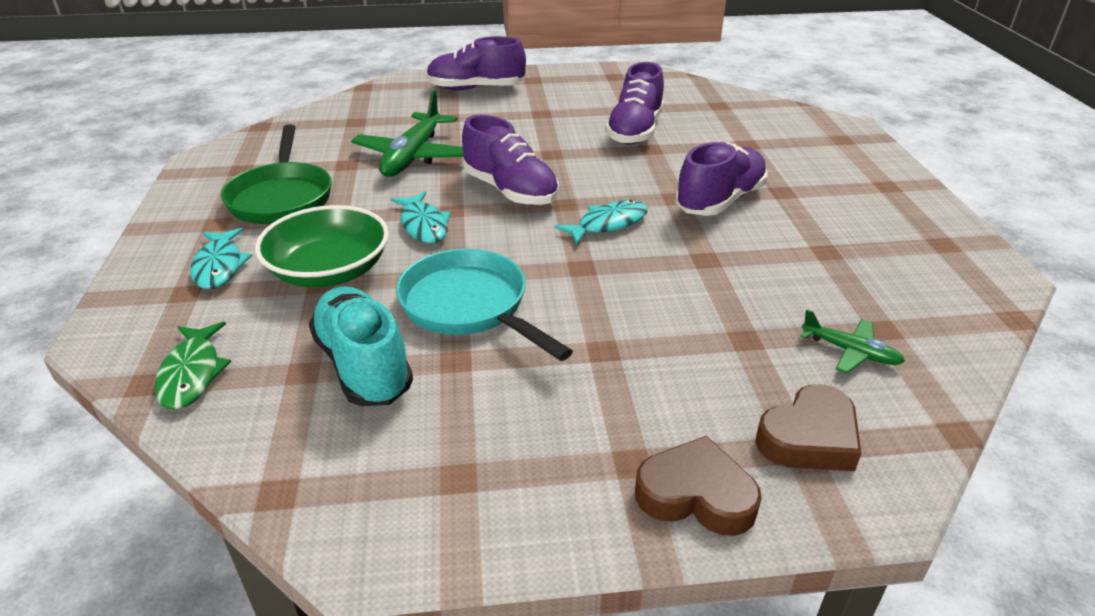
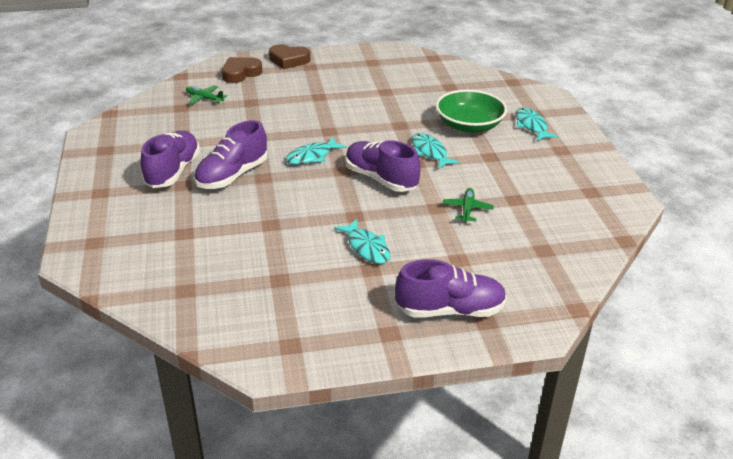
camera: 175 degrees right, 0 degrees up
green fish [155,322,231,410] -> none
green pan [221,124,332,224] -> none
turquoise shoe [309,286,413,406] -> none
green plane [351,90,464,177] -> green plane [442,188,494,223], size x0.51
turquoise pan [396,249,573,361] -> none
purple shoe [605,62,664,145] -> purple shoe moved to [140,131,200,188]
none -> turquoise fish [334,219,390,264]

